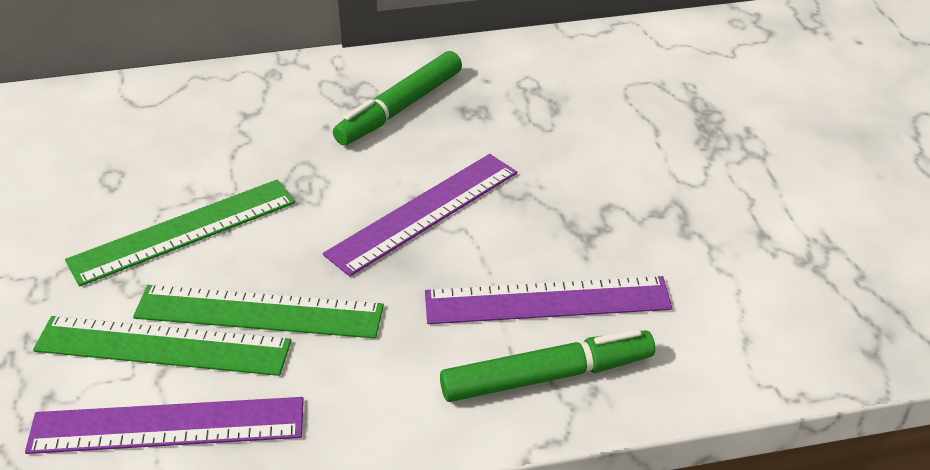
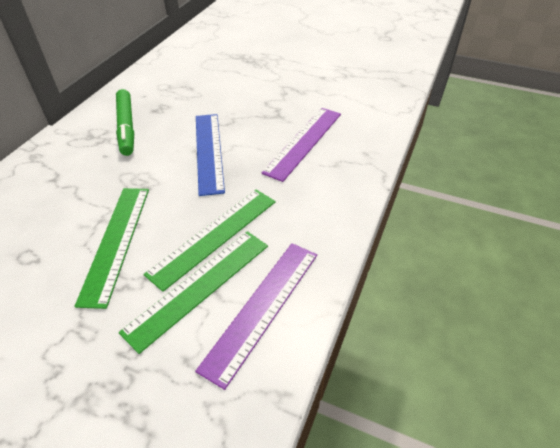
camera: 55 degrees left, 5 degrees up
purple ruler [323,154,517,277] -> blue ruler [196,114,225,196]
green marker [440,329,655,402] -> none

